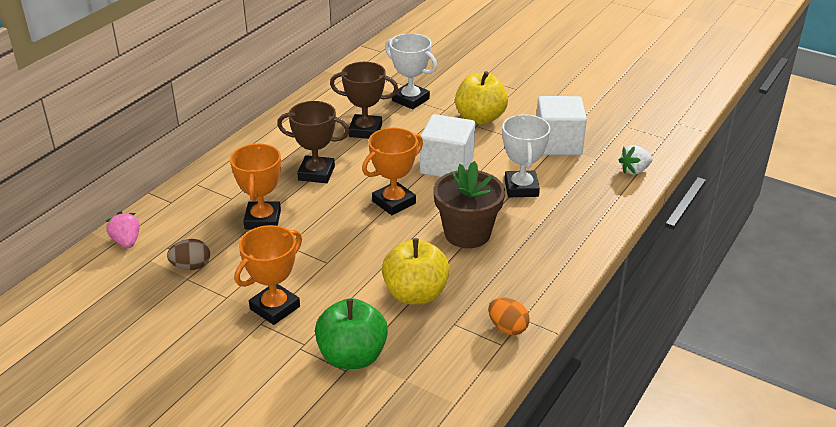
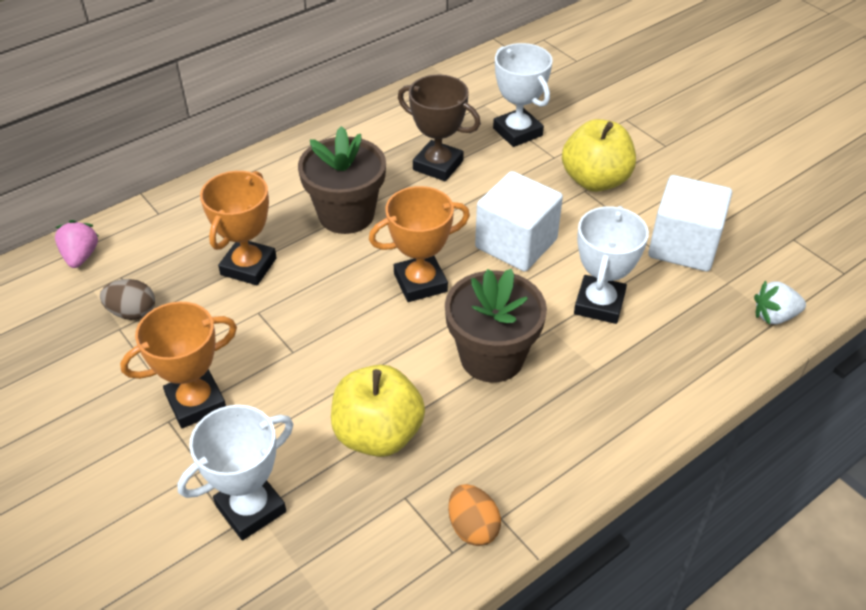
camera: 20 degrees right, 10 degrees up
brown trophy [277,101,349,183] -> brown flower pot [298,126,386,234]
green apple [315,298,388,369] -> white trophy [177,405,293,540]

